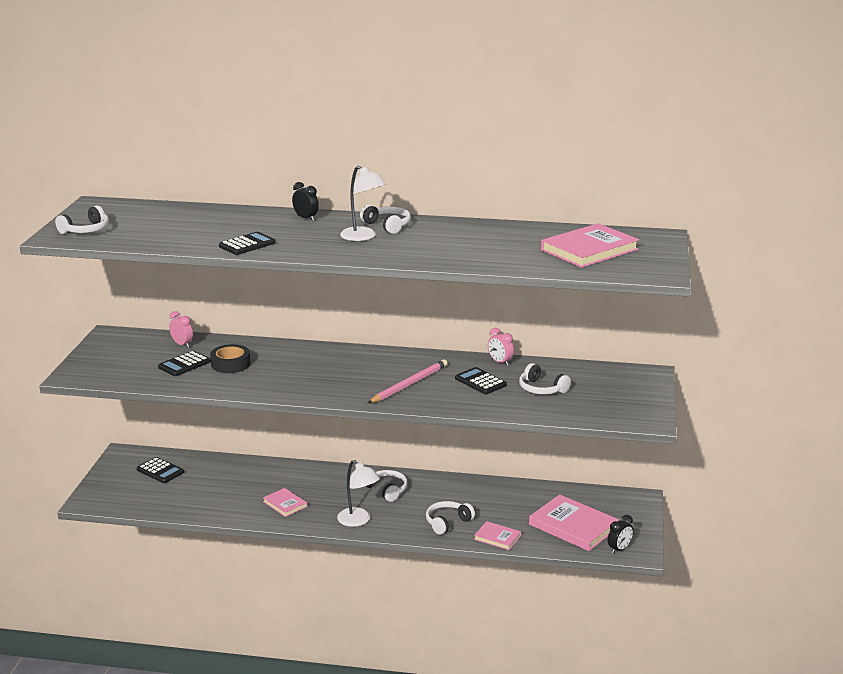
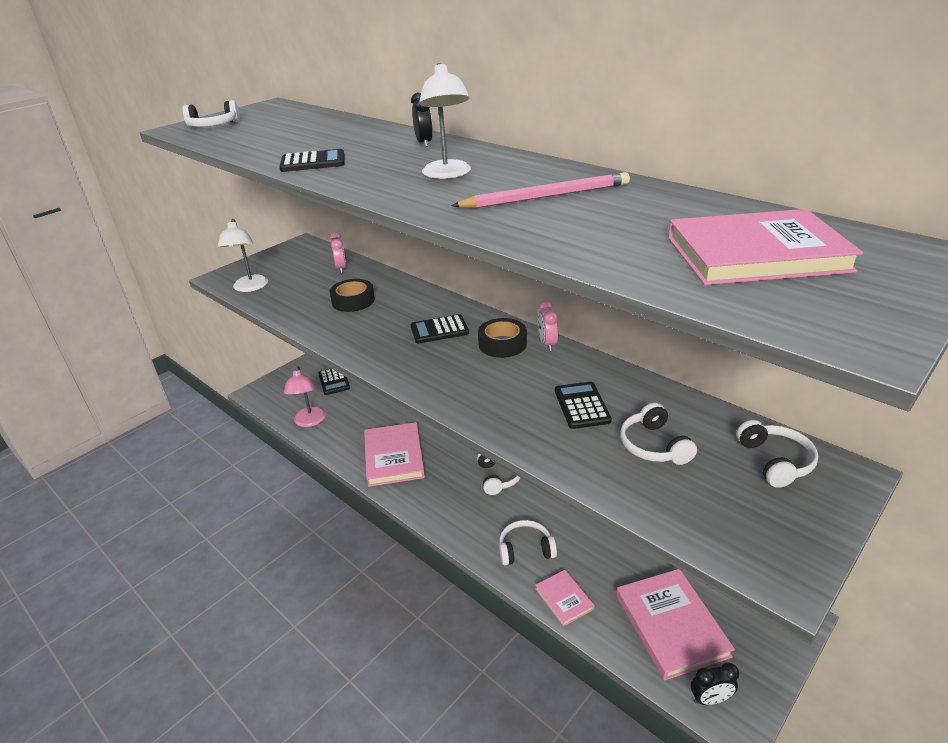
camera: 35 degrees right, 10 degrees up
black calculator [158,351,211,376] -> black calculator moved to [411,314,469,343]
pink book [263,488,307,517] -> pink book [364,422,425,487], size x1.89
white lamp [337,460,380,527] -> white lamp moved to [218,219,268,292]
white headphones [360,205,411,234] -> white headphones moved to [736,420,818,488]
pink pencil [368,359,448,403] -> pink pencil moved to [451,172,630,208]
pink clock [488,328,514,366] -> pink clock moved to [538,300,558,351]
none -> pink lamp [284,366,326,427]
none -> black tape [478,318,527,358]

